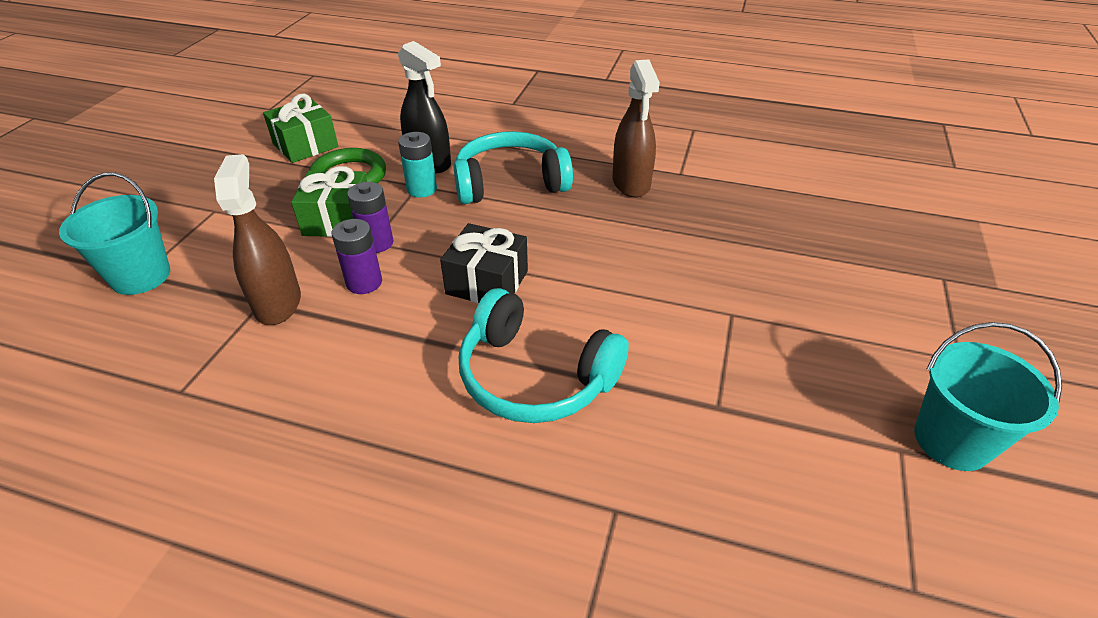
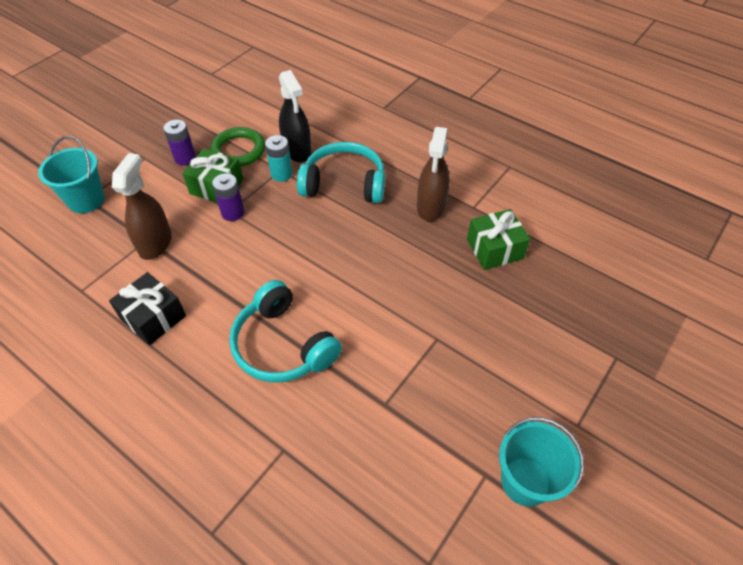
camera: 20 degrees right, 10 degrees up
green gift [263,94,338,163] -> green gift moved to [467,209,530,270]
purple battery [332,219,382,294] -> purple battery moved to [163,120,196,166]
black gift [440,223,528,303] -> black gift moved to [109,272,186,345]

